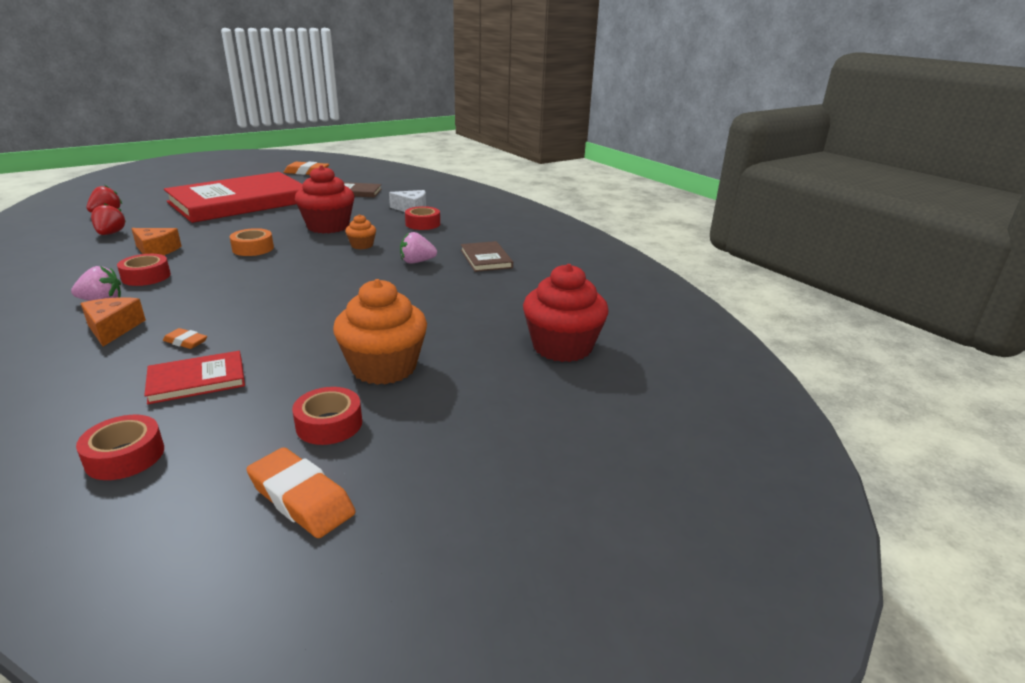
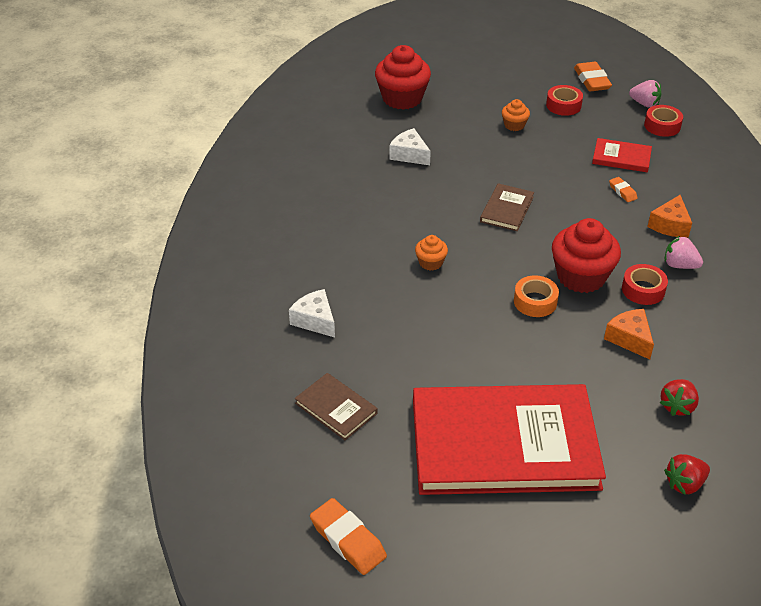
camera: 140 degrees left, 15 degrees up
red cupcake [295,165,354,234] -> red cupcake moved to [552,218,621,293]
orange cupcake [333,279,427,385] -> orange cupcake [502,99,530,131], size x0.49
pink strawberry [400,232,437,264] -> pink strawberry moved to [629,80,662,108]
red tape [405,206,440,230] -> none
brown book [461,241,513,272] -> brown book moved to [480,183,534,231]
none -> white cheese [389,128,431,165]

